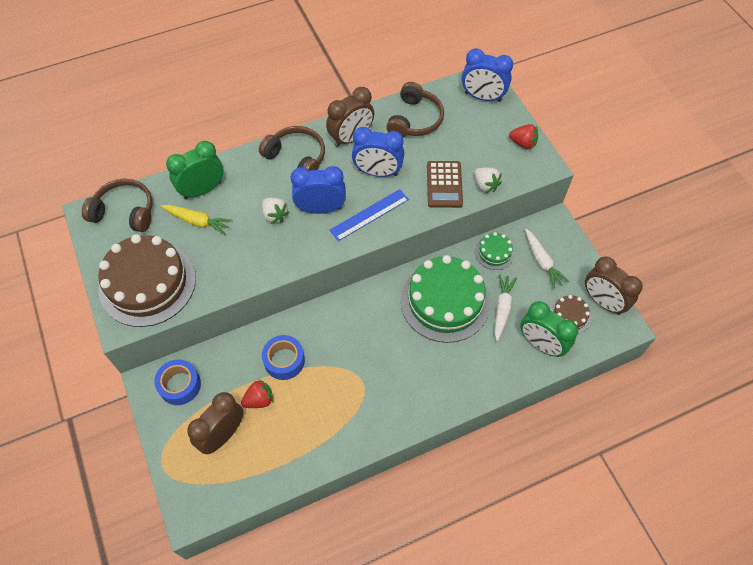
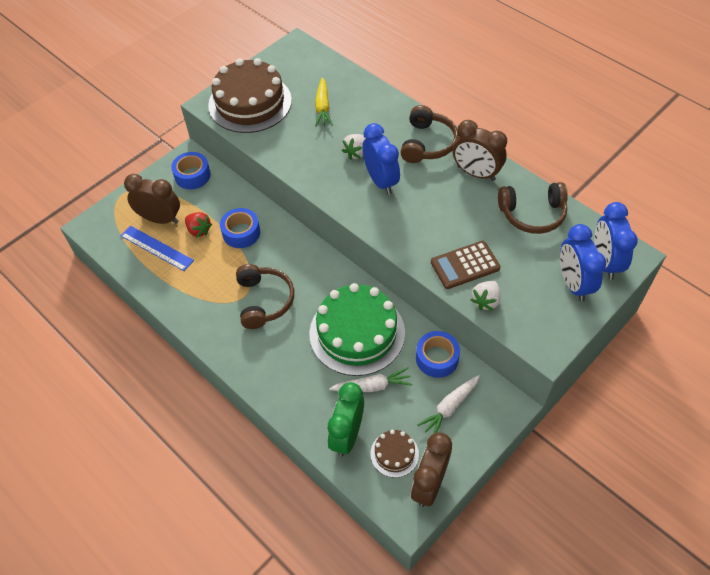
camera: 70 degrees right, 5 degrees down
brown headphones [82,179,153,232] -> brown headphones moved to [236,264,294,329]
green clock [166,141,224,199] -> none
blue ruler [329,189,409,241] -> blue ruler moved to [120,226,194,271]
blue clock [352,127,404,177] -> blue clock moved to [560,224,606,302]
green cake [475,232,515,270] -> blue tape [416,331,460,378]
red strawberry [509,124,538,149] -> none

